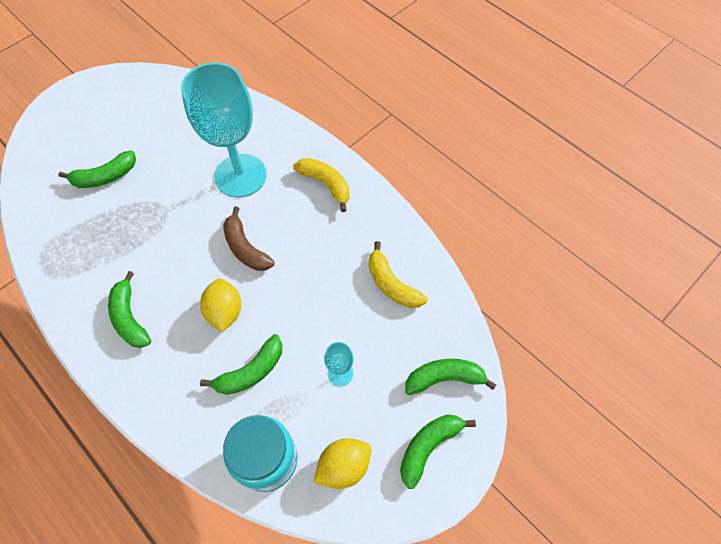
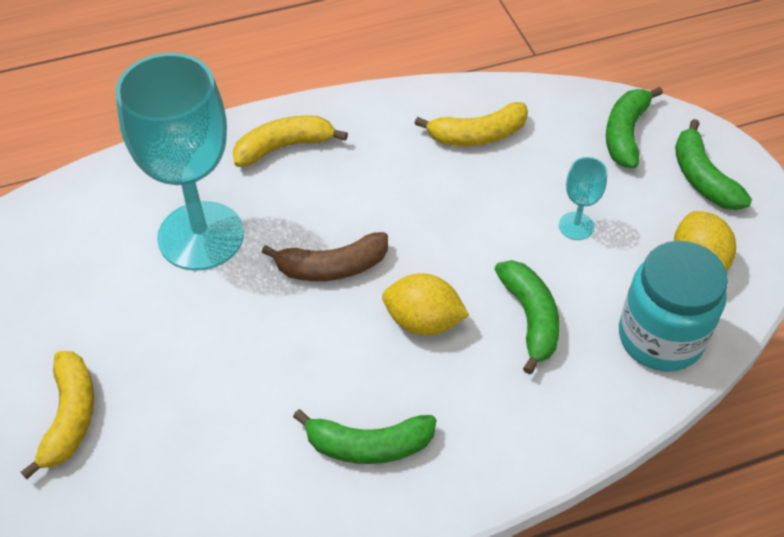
camera: 65 degrees left, 10 degrees down
green banana [58,151,136,188] -> yellow banana [21,351,94,479]

